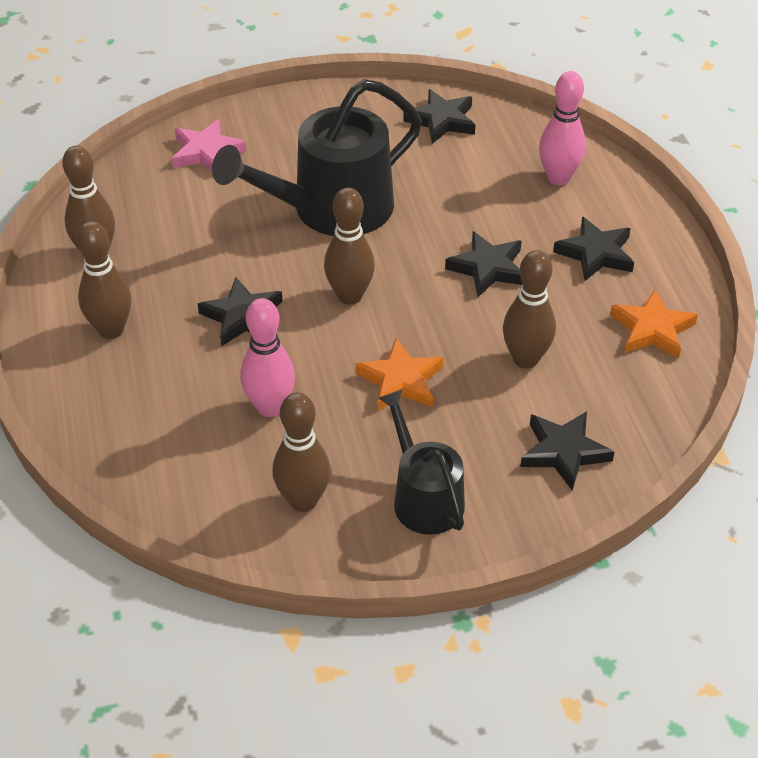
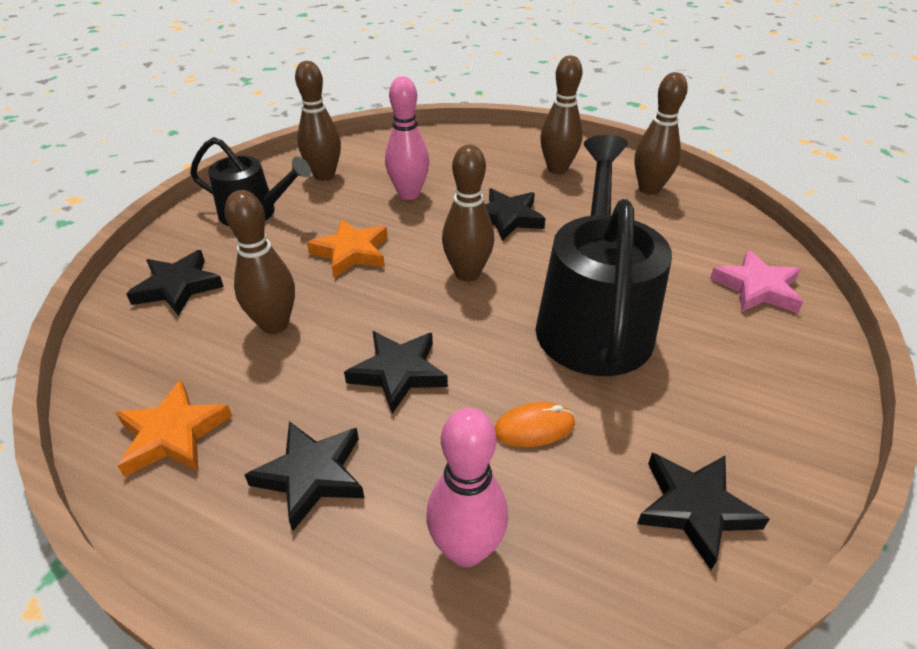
camera: 130 degrees right, 5 degrees down
none -> orange mouse [494,402,575,447]

